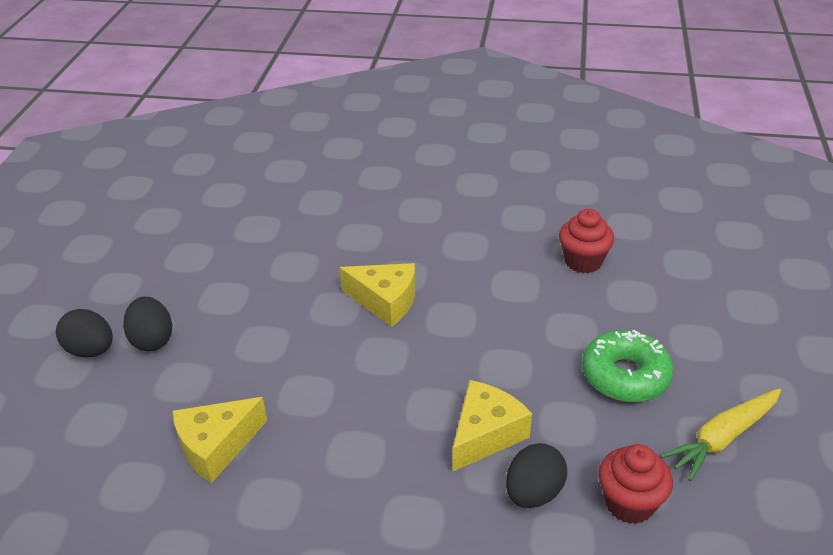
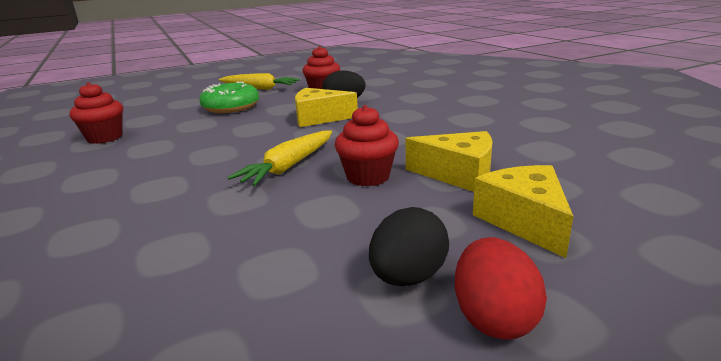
camera: 125 degrees left, 15 degrees down
black egg [56,309,113,357] -> red egg [455,237,547,340]
yellow cheese [339,263,416,327] -> yellow cheese moved to [473,165,573,258]
none -> yellow carrot [228,130,332,186]
none -> red cupcake [335,105,399,186]

